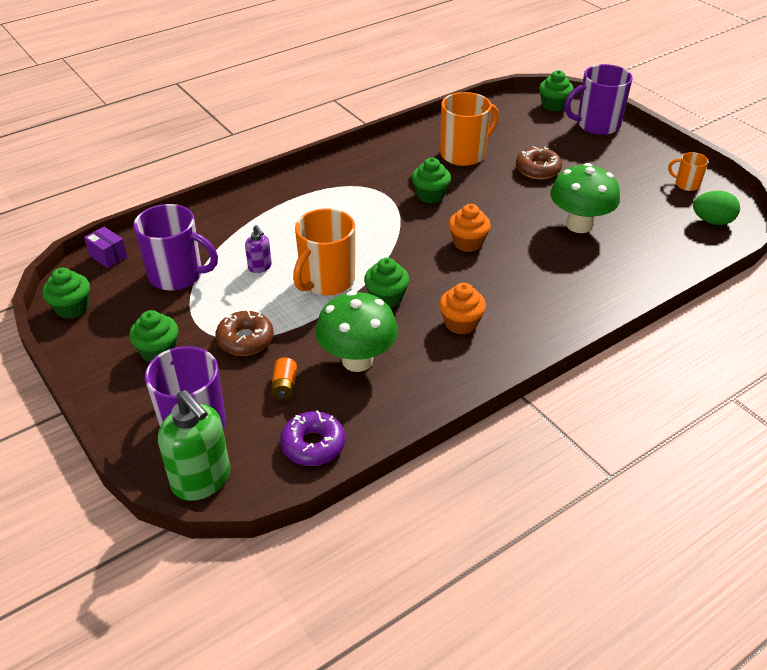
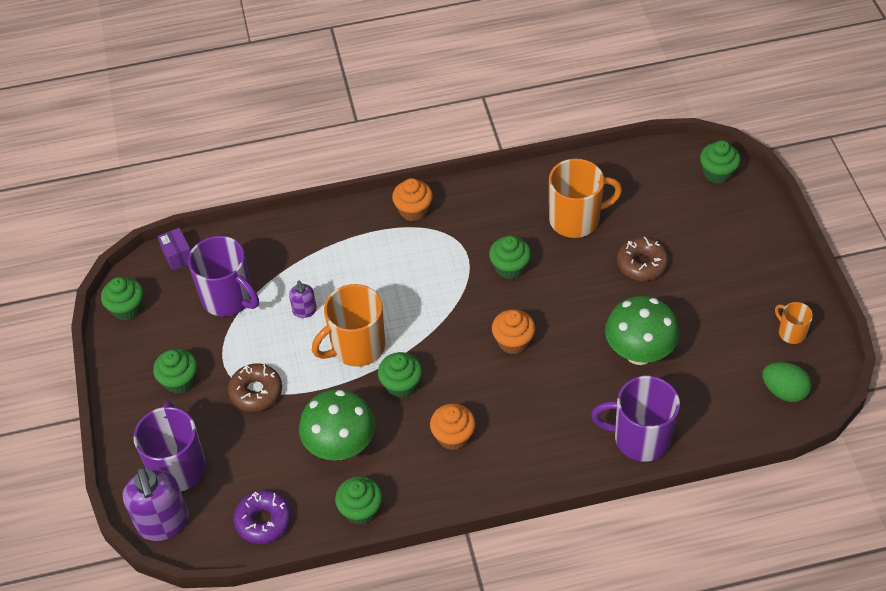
camera: 25 degrees right, 10 degrees up
green soap dispenser [158,390,230,501] -> purple soap dispenser [123,467,189,541]
orange battery [271,357,297,401] -> none
purple mug [564,64,633,135] -> purple mug moved to [591,376,680,462]
none -> green cupcake [335,476,382,525]
none -> orange cupcake [392,178,433,221]

